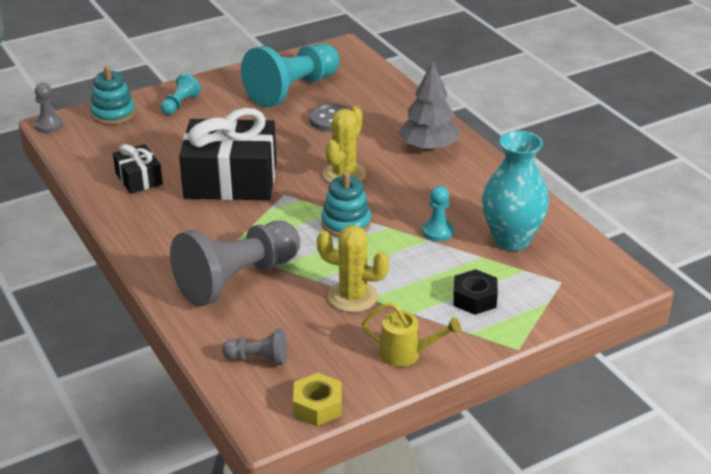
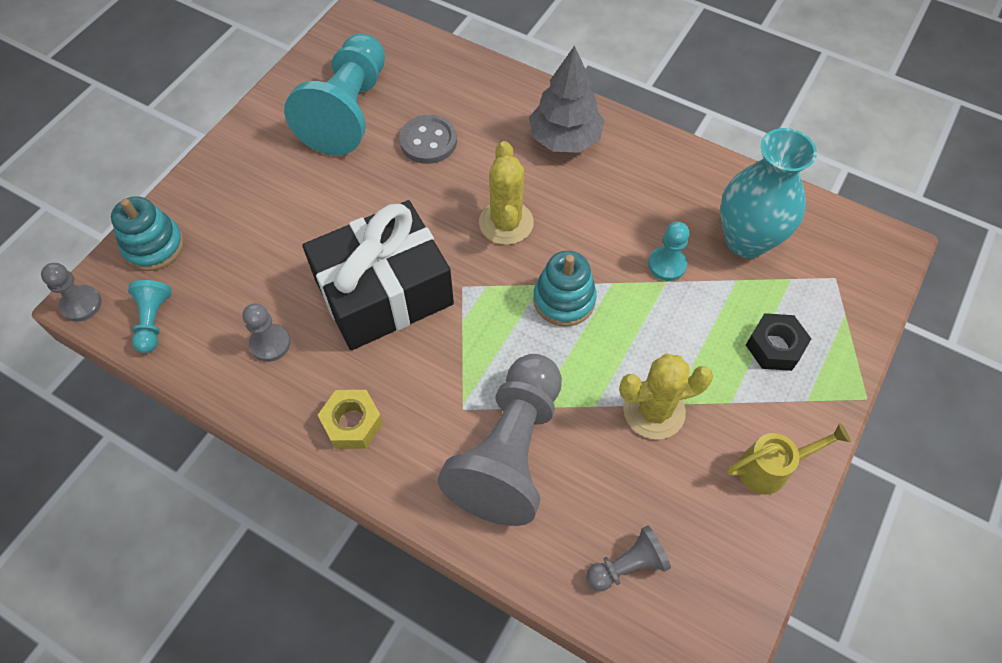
camera: 30 degrees left, 25 degrees up
black gift [113,144,163,194] -> grey pawn [242,303,291,362]
turquoise pawn [161,73,201,115] -> turquoise pawn moved to [128,280,171,353]
yellow nut [293,373,342,426] -> yellow nut moved to [318,390,383,449]

